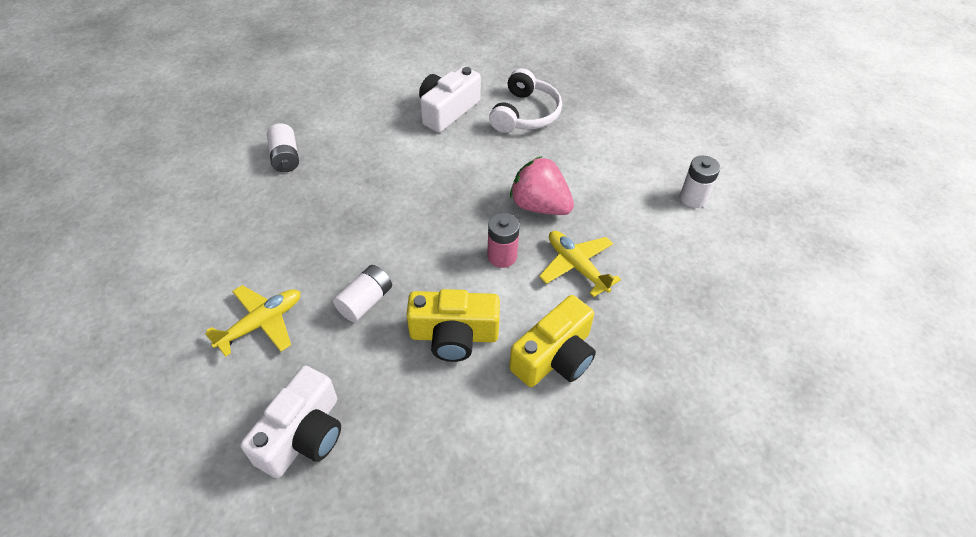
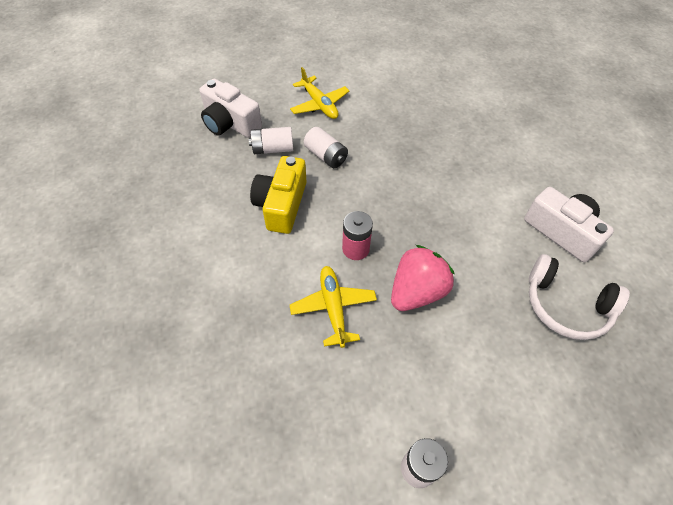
camera: 100 degrees right, 5 degrees up
white battery [267,123,299,172] -> white battery moved to [249,127,293,154]
yellow camera [509,295,596,387] -> none
yellow plane [539,231,621,297] -> yellow plane turned 75 degrees counterclockwise [290,266,377,348]

